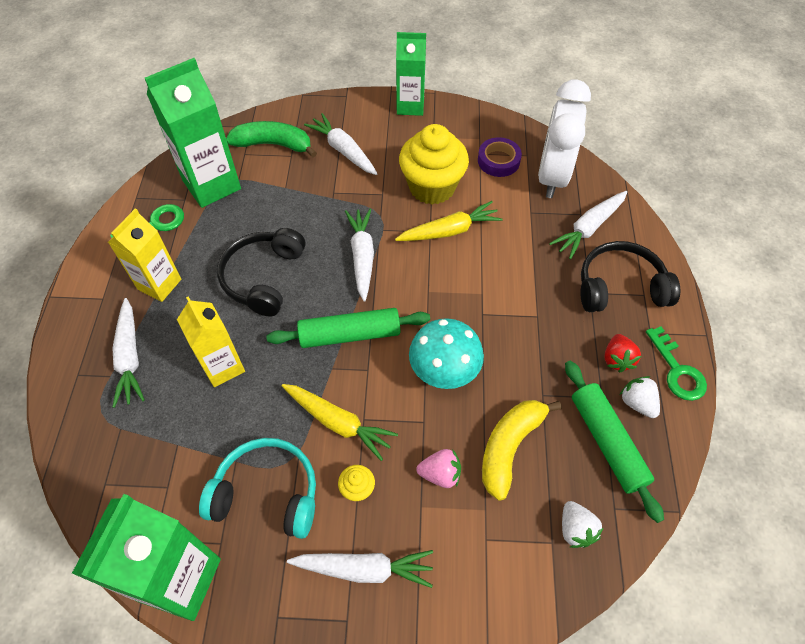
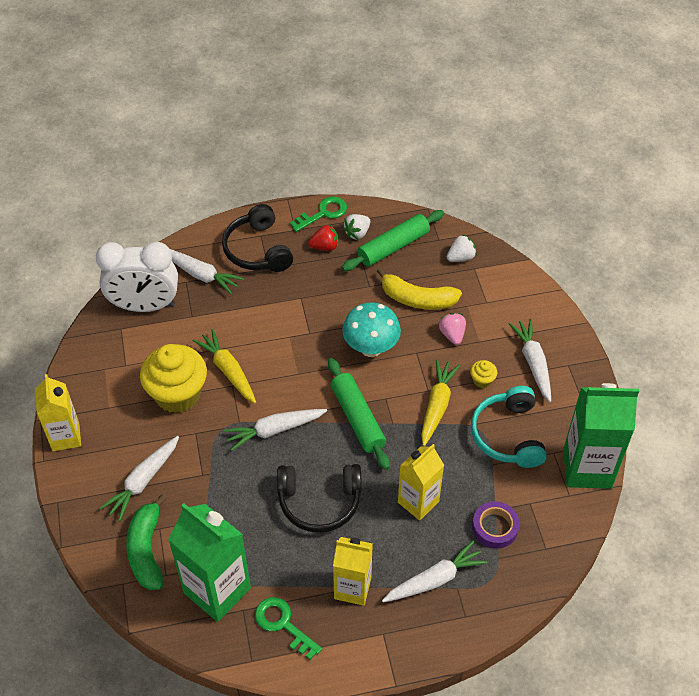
camera: 105 degrees left, 5 degrees down
green carton [396,32,426,116] -> yellow carton [35,374,81,451]
purple tape [478,137,522,177] -> purple tape moved to [472,501,520,549]

